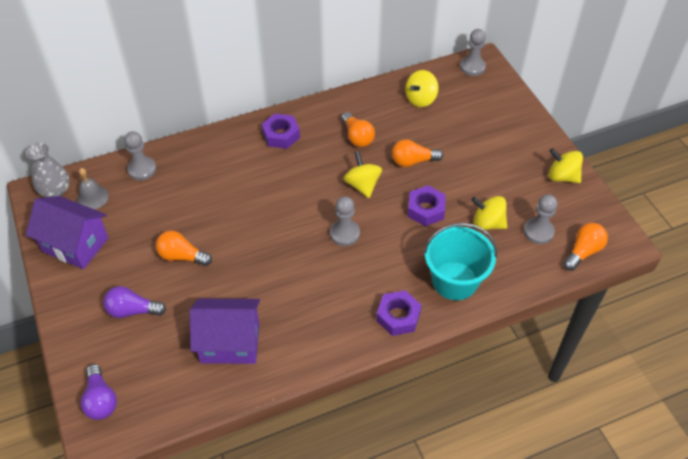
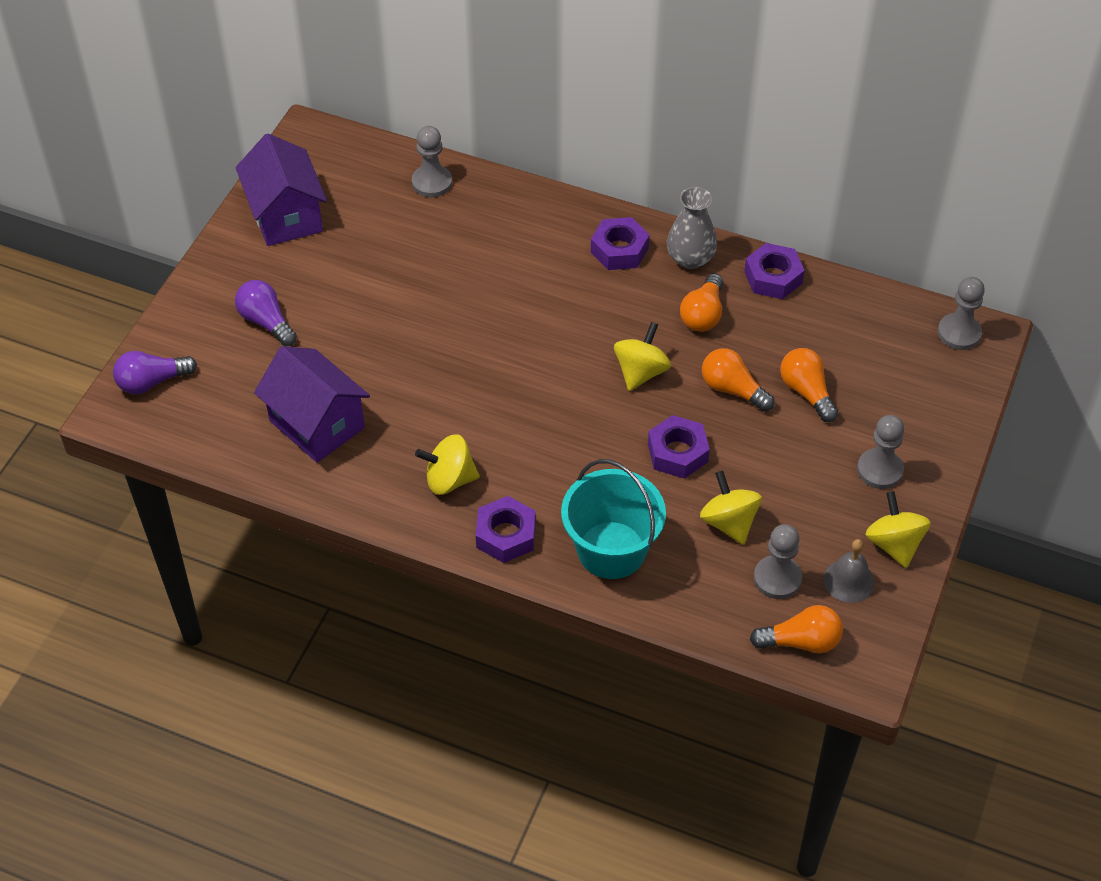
camera: 45 degrees right, 0 degrees up
grey vase [26,143,70,197] -> grey vase moved to [667,187,717,269]
grey bell [77,168,109,209] -> grey bell moved to [823,539,875,603]
purple light bulb [81,364,117,420] -> purple light bulb turned 45 degrees clockwise [113,351,197,394]
orange light bulb [156,231,212,266] -> orange light bulb moved to [780,348,838,422]
grey pawn [330,196,360,246] -> grey pawn moved to [857,415,904,489]
yellow spinning top [405,70,439,107] -> yellow spinning top moved to [415,435,480,495]
none -> purple nut [744,243,805,299]

